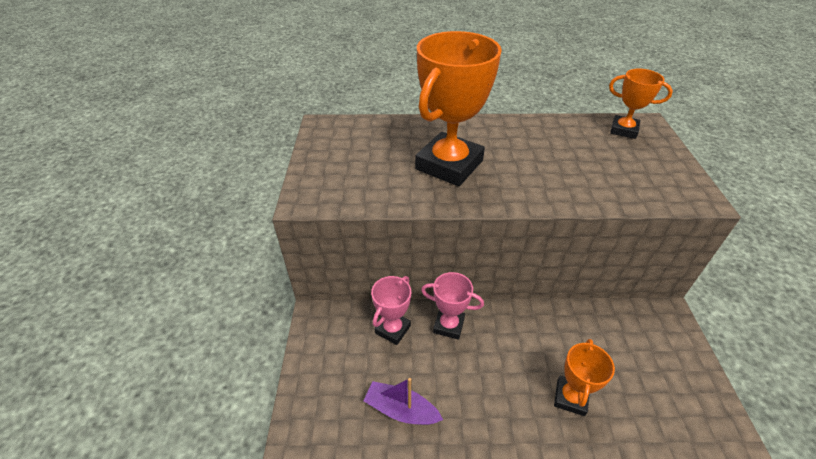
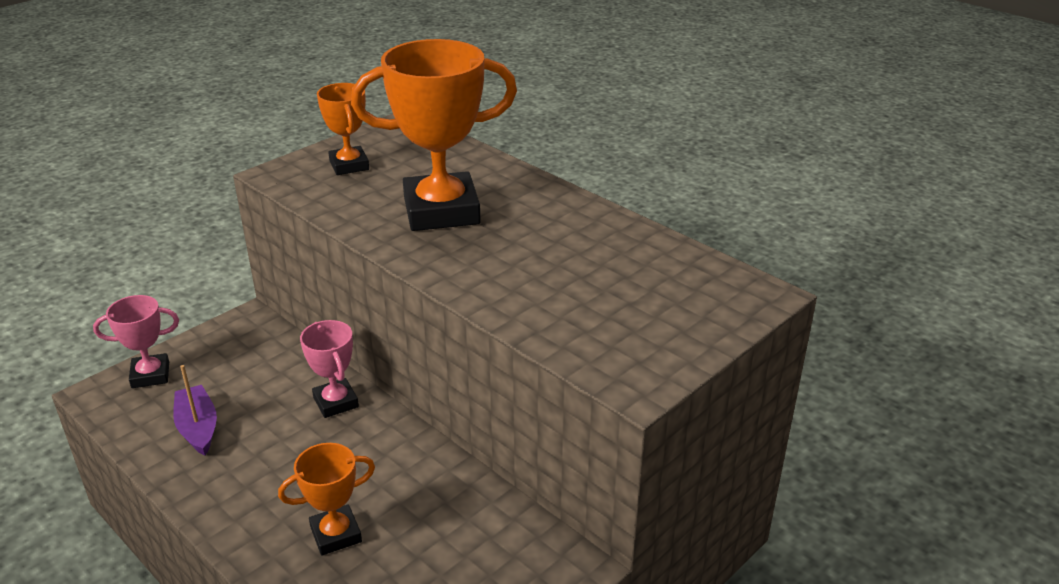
camera: 45 degrees right, 10 degrees down
pink trophy [371,276,411,345] -> pink trophy moved to [93,295,179,388]
orange trophy [609,69,673,139] -> orange trophy moved to [317,83,369,175]

